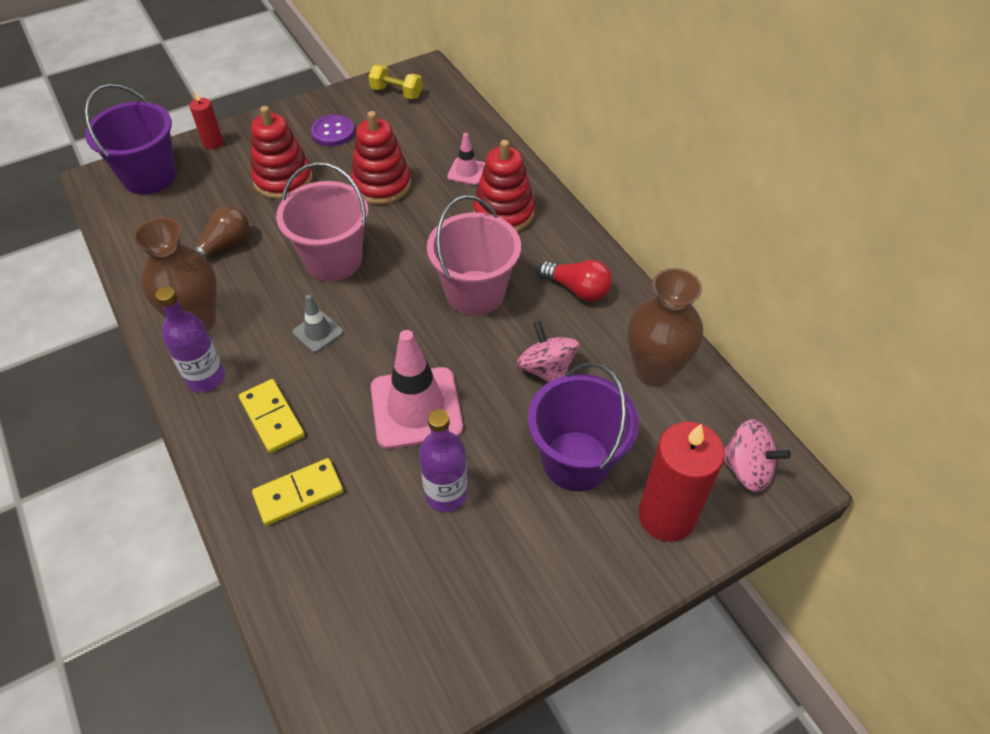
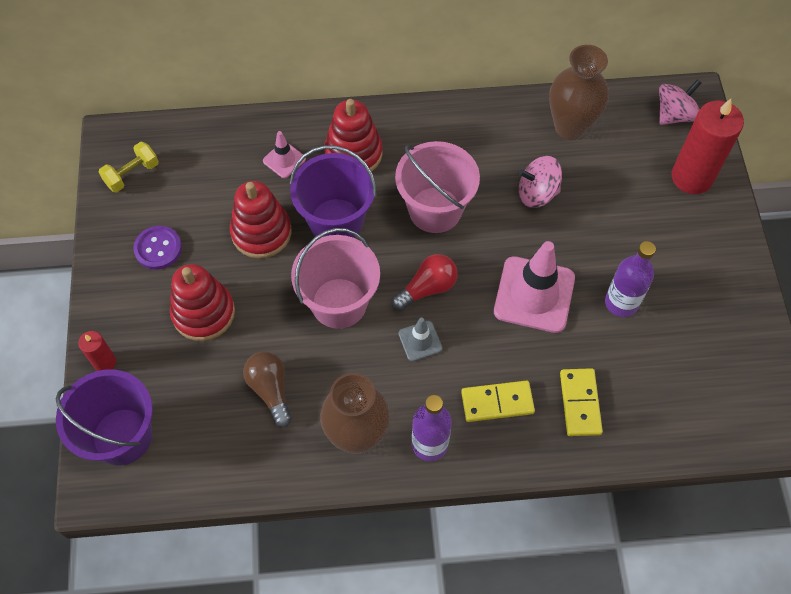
camera: 65 degrees left, 10 degrees up
purple bucket [528,362,639,491] -> purple bucket moved to [290,145,376,238]
red light bulb [538,260,612,302] -> red light bulb moved to [391,254,458,311]

